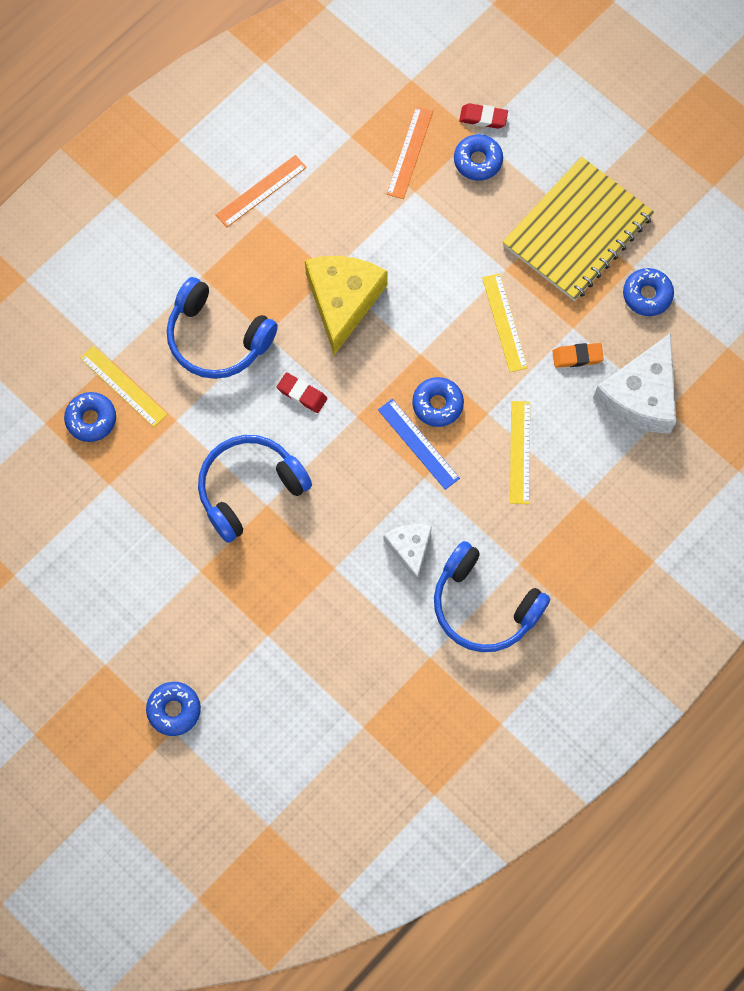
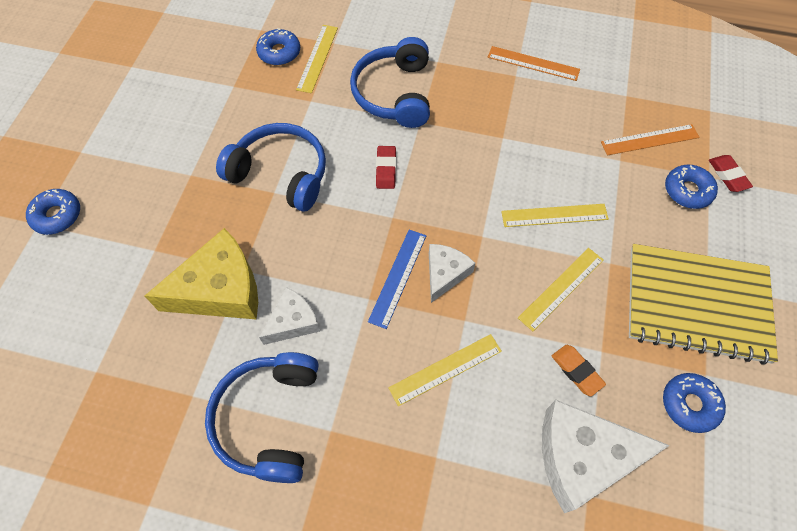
camera: 60 degrees right, 10 degrees down
yellow cheese [305,256,388,355] -> yellow cheese moved to [145,228,258,320]
blue donut [412,377,464,427] -> white cheese [429,244,476,303]
none -> yellow ruler [501,204,609,227]

